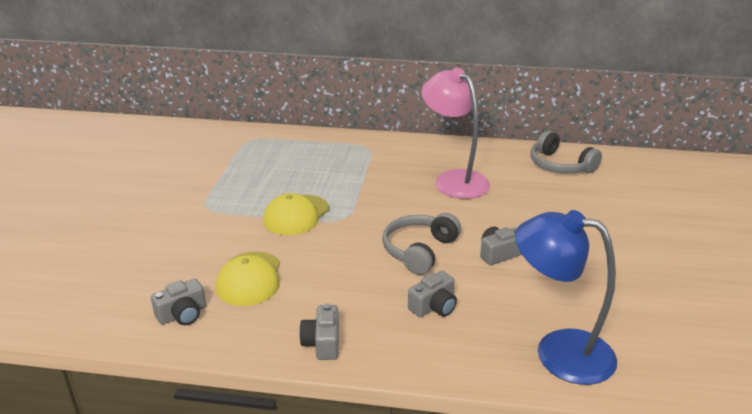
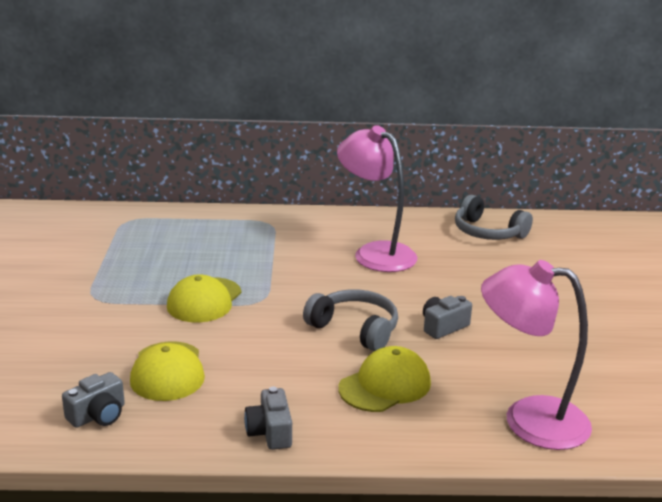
camera: 10 degrees left, 5 degrees down
grey headphones [382,213,461,275] -> grey headphones turned 105 degrees clockwise [303,289,398,351]
grey camera [408,271,457,317] -> yellow cap [338,346,431,412]
blue lamp [515,210,617,385] -> pink lamp [481,260,592,450]

